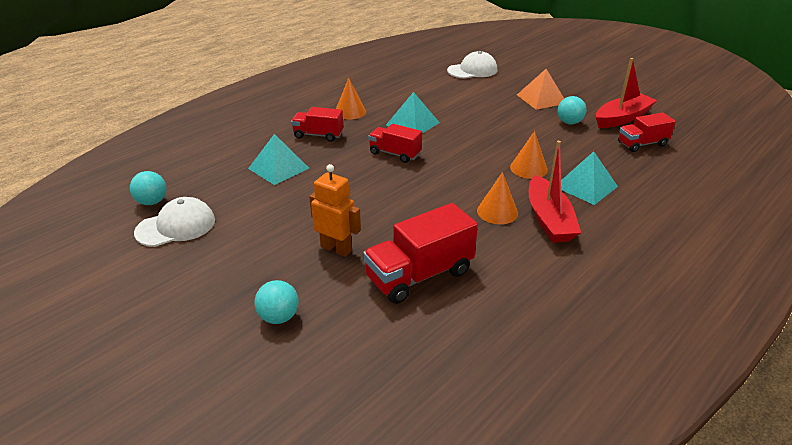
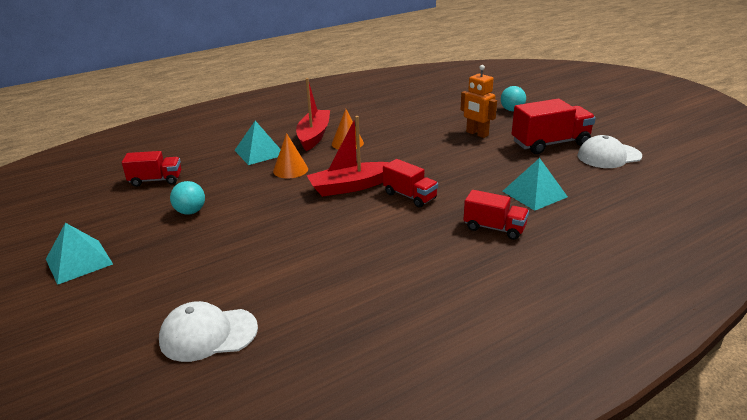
camera: 165 degrees left, 5 degrees down
turquoise ball [130,171,166,205] -> none
orange cone [336,78,366,119] -> none
red truck [363,203,478,304] -> red truck moved to [512,99,596,154]
turquoise pyramid [386,92,440,133] -> turquoise pyramid moved to [46,223,113,285]
orange pyramid [517,69,564,110] -> none
red boat [596,58,657,128] -> red boat moved to [306,116,389,197]

